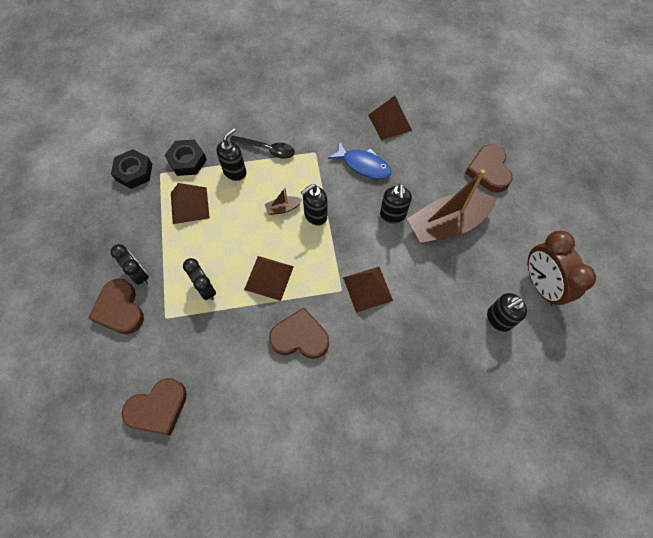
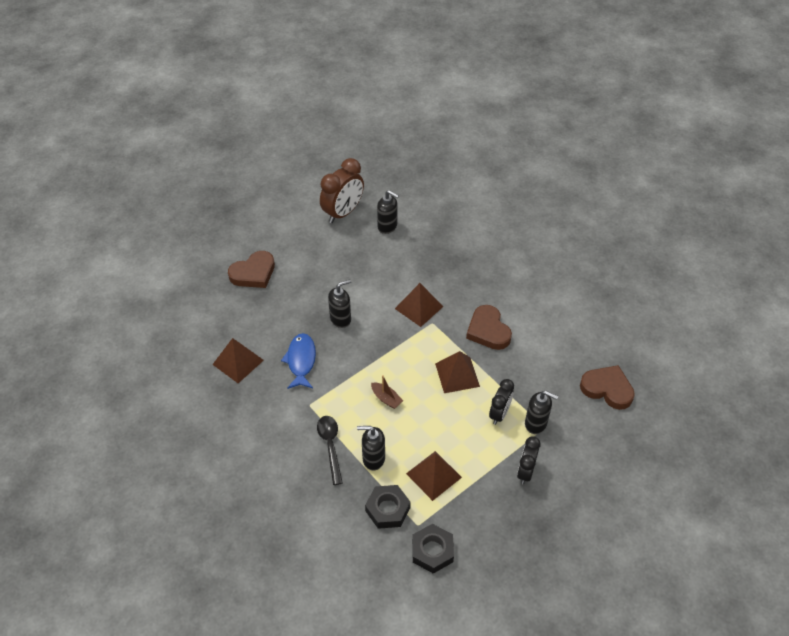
camera: 120 degrees left, 15 degrees down
brown heart [88,278,144,335] -> none
black soap dispenser [301,184,327,226] -> black soap dispenser moved to [525,391,558,434]
brown boat [407,169,497,244] -> none

